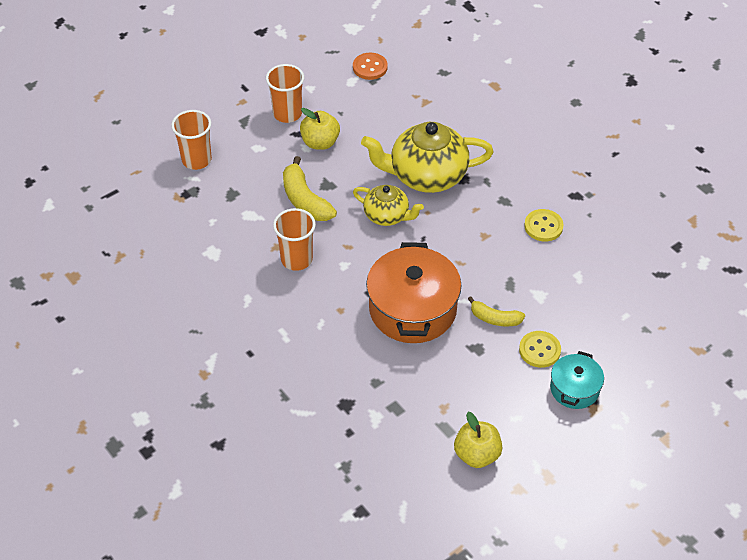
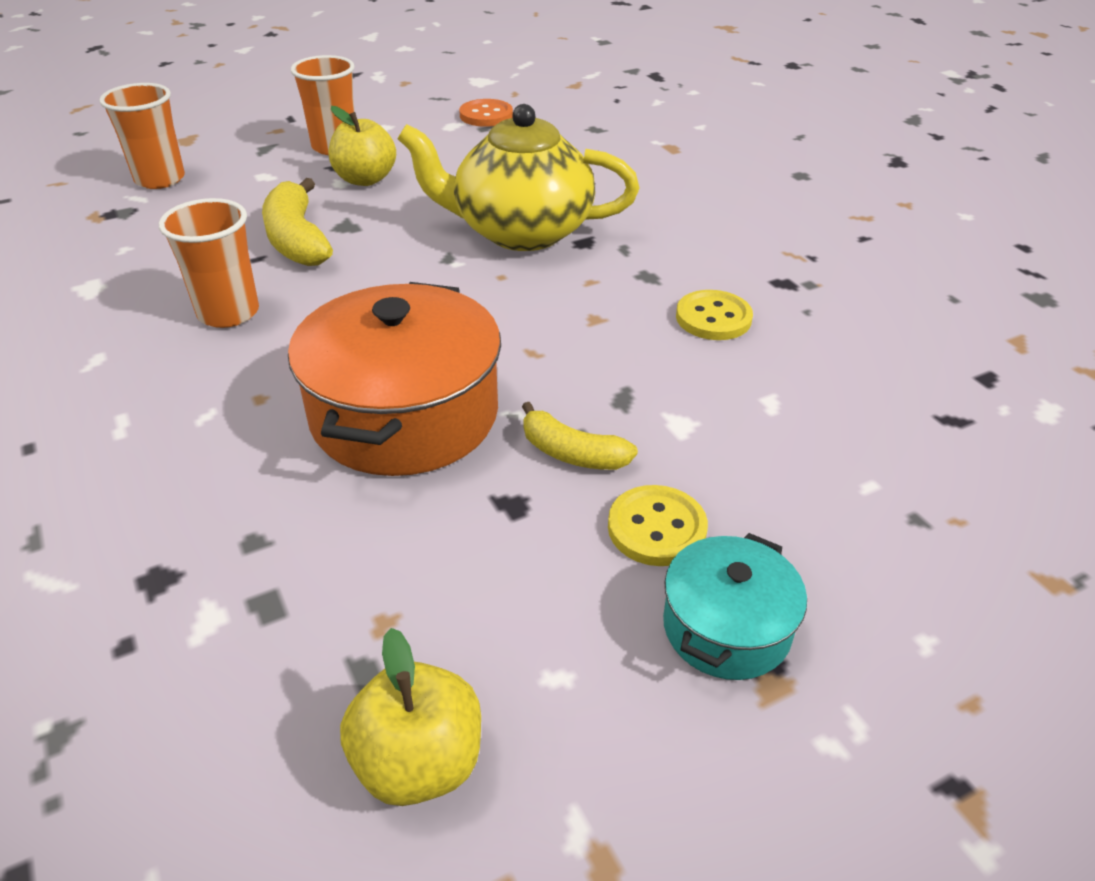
camera: 10 degrees right, 10 degrees down
yellow teapot [353,185,424,226] -> none

